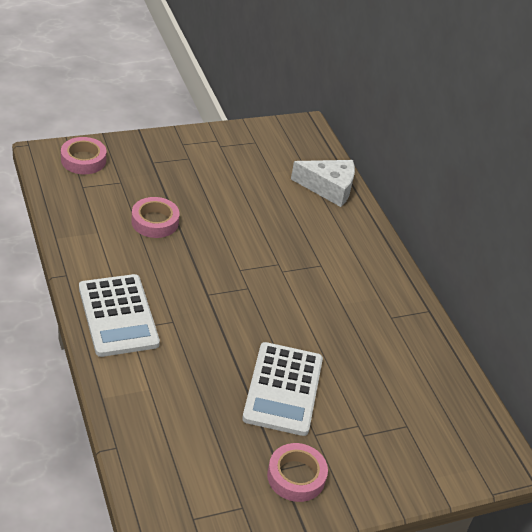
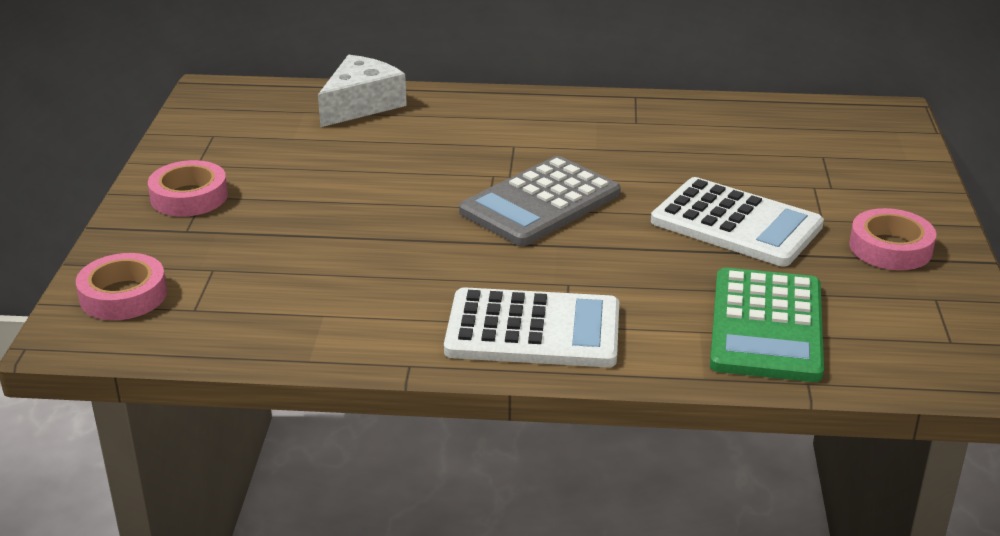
camera: 60 degrees left, 10 degrees down
pink tape [131,197,179,238] -> pink tape moved to [148,160,228,217]
none -> grey calculator [459,156,621,246]
none -> green calculator [710,268,824,382]

